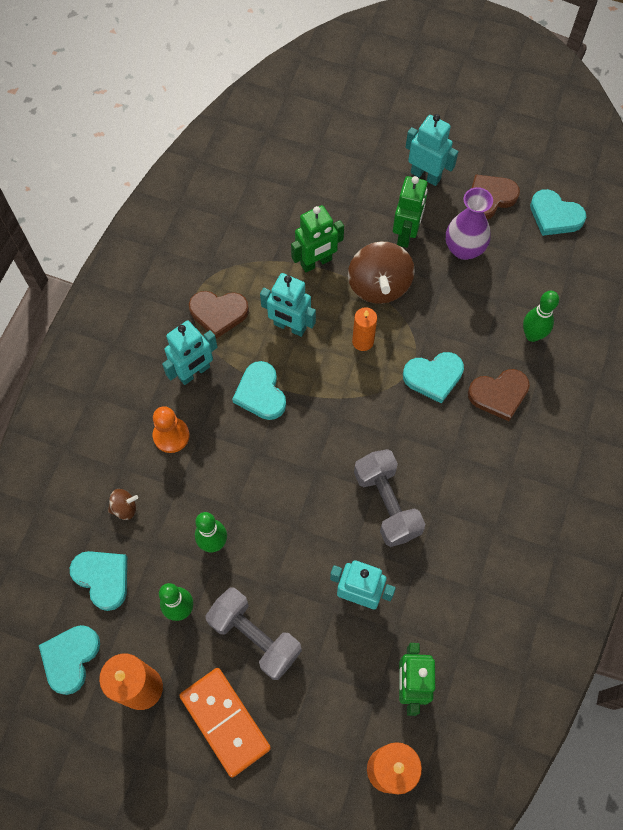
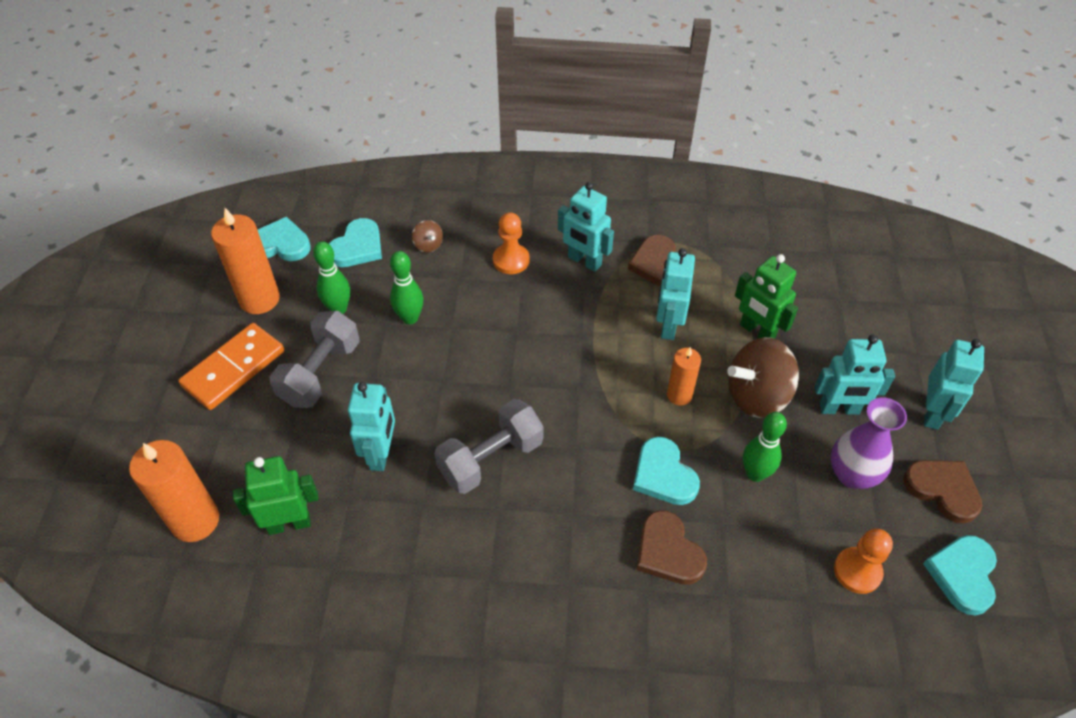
camera: 75 degrees right, 15 degrees down
turquoise heart [232,361,286,420] -> none
green robot [393,176,428,248] -> turquoise robot [815,335,895,415]
green bowling pin [523,291,559,342] -> green bowling pin moved to [743,412,787,482]
none -> orange pawn [834,528,893,594]

